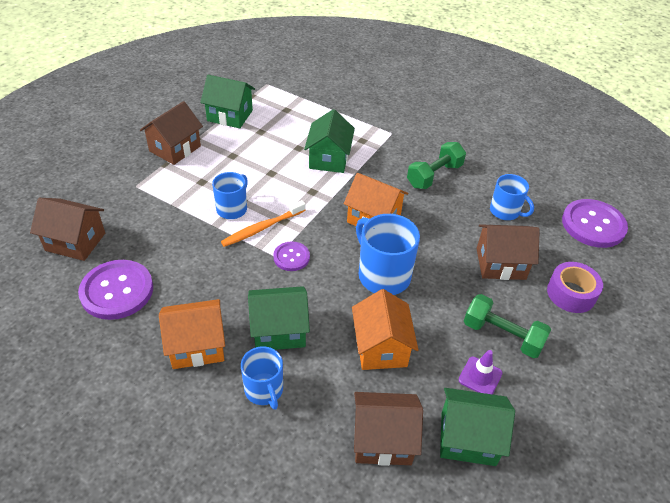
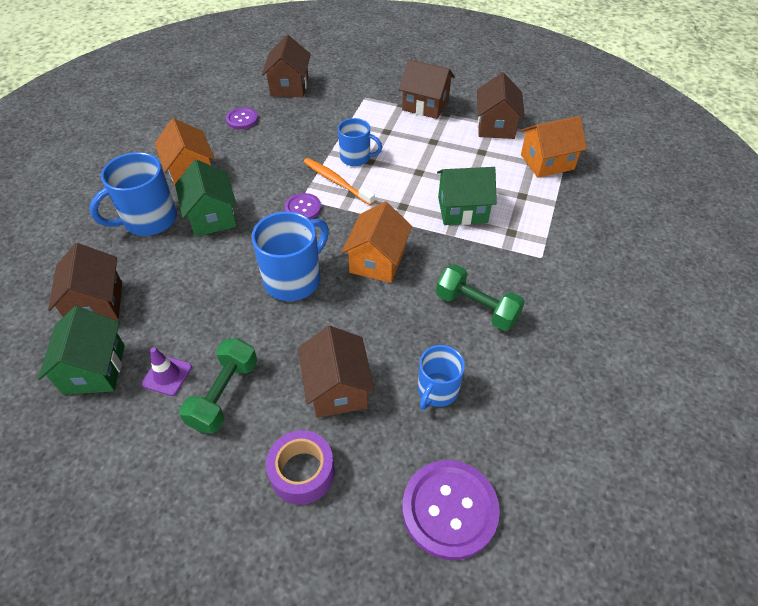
camera: 80 degrees right, 5 degrees up
purple button [78,260,153,320] -> purple button [226,107,258,129], size x0.55
green house [200,75,255,128] -> brown house [477,72,525,139]
blue mug [241,346,283,410] -> blue mug [90,152,177,236], size x1.58
orange house [352,289,418,370] -> orange house moved to [521,116,587,178]

